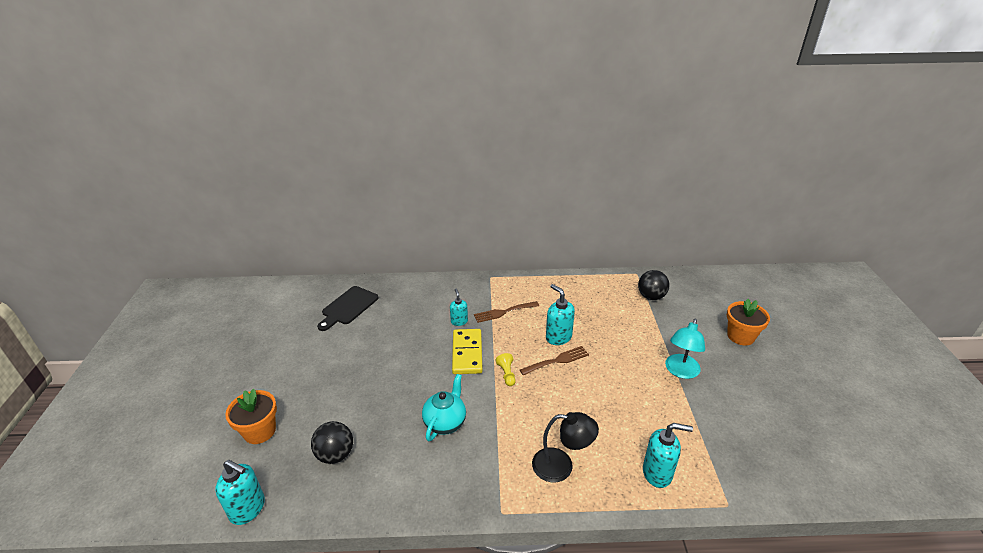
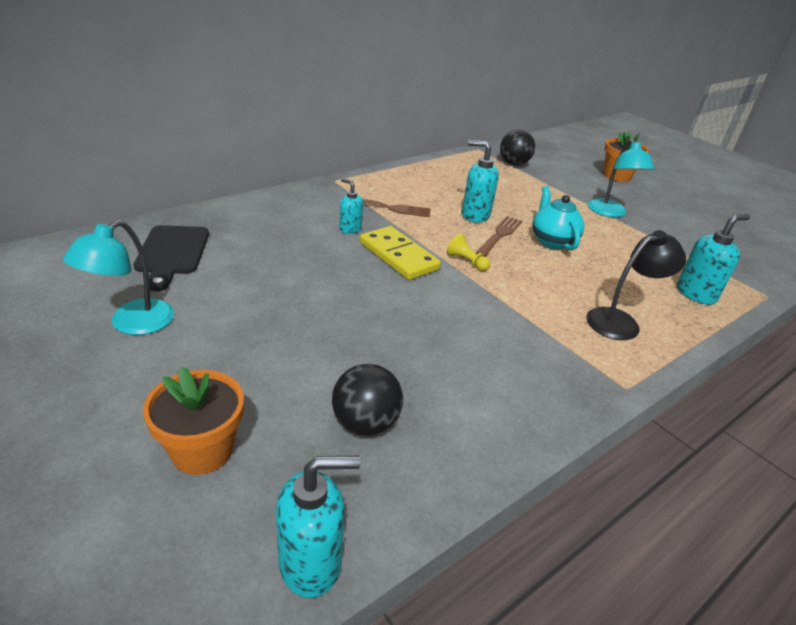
camera: 40 degrees left, 0 degrees up
turquoise teapot [422,374,466,441] -> turquoise teapot moved to [532,186,584,250]
brown fork [474,301,539,323] -> brown fork turned 120 degrees counterclockwise [341,199,431,217]
none -> turquoise lamp [63,220,174,335]

